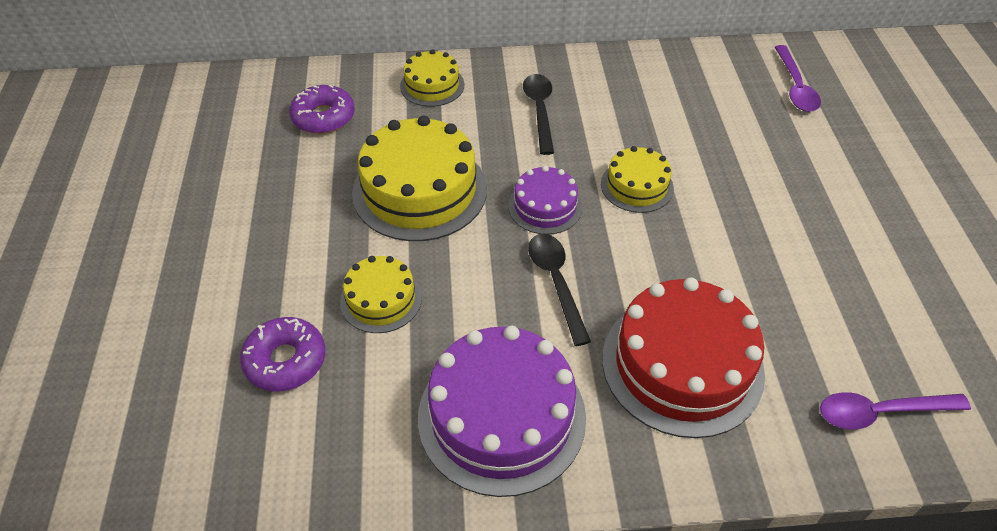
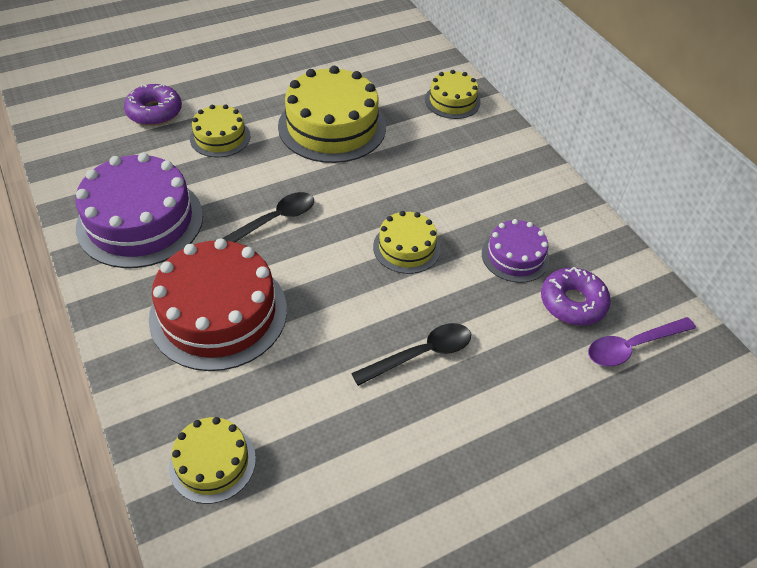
camera: 65 degrees right, 0 degrees up
purple donut [289,85,355,134] -> purple donut moved to [541,267,611,326]
purple cake [508,166,582,235] -> purple cake moved to [482,219,549,283]
black spoon [523,74,554,155] -> black spoon moved to [351,323,471,386]
purple spoon [820,392,971,430] -> yellow cake [169,417,256,504]

